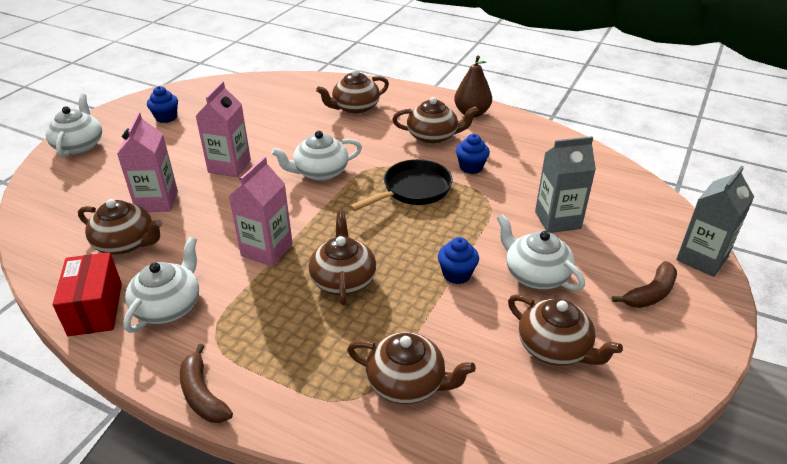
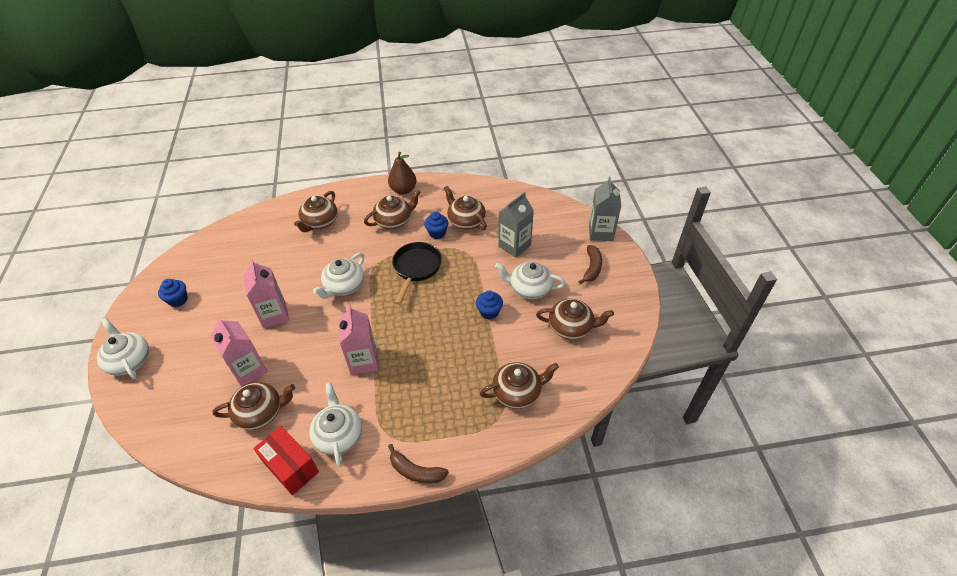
camera: 35 degrees left, 10 degrees up
brown teapot [309,211,376,305] -> brown teapot moved to [444,186,487,230]

